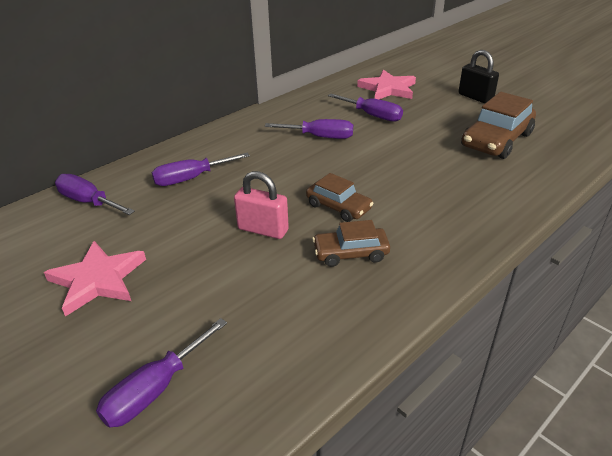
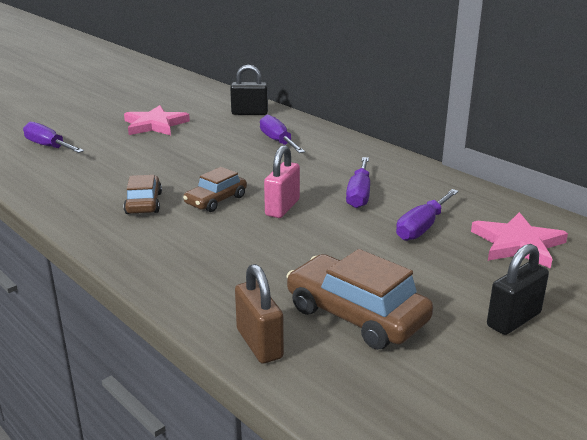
camera: 90 degrees right, 10 degrees down
purple screwdriver [55,174,135,215] -> black padlock [230,65,268,115]
pink padlock [234,171,289,239] -> pink padlock moved to [264,145,300,218]
none -> brown padlock [235,264,284,364]

